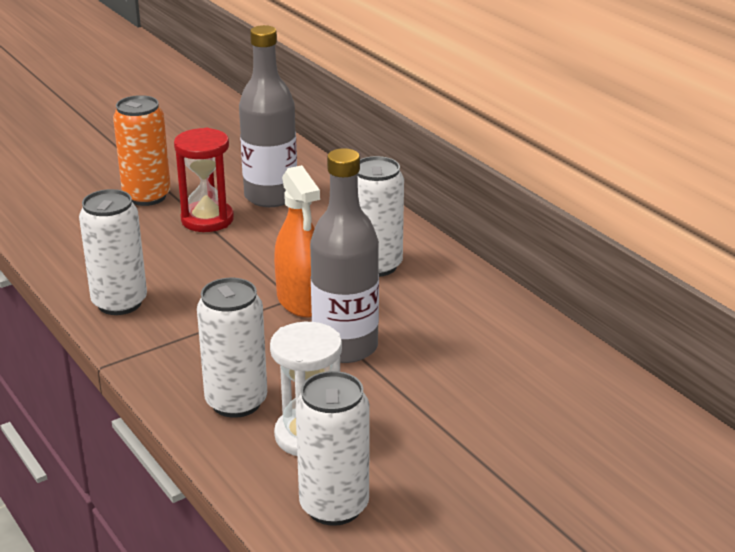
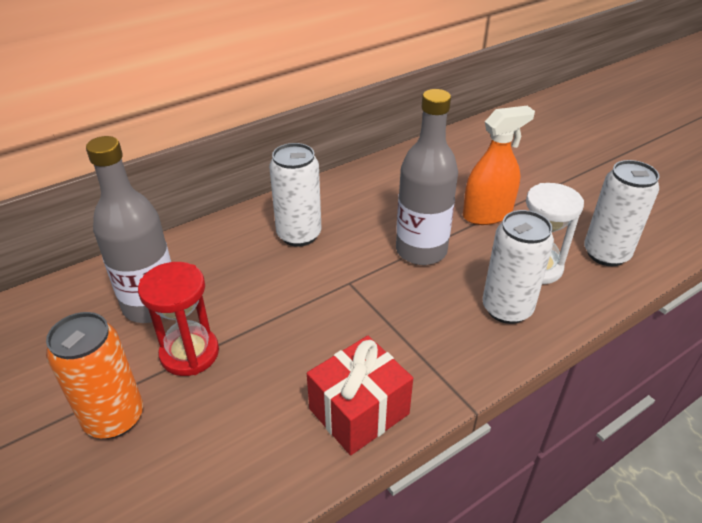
camera: 90 degrees left, 10 degrees up
white can [79,189,147,315] -> red gift [307,336,413,455]
orange spray bottle [274,165,320,317] -> orange spray bottle moved to [463,106,535,225]

